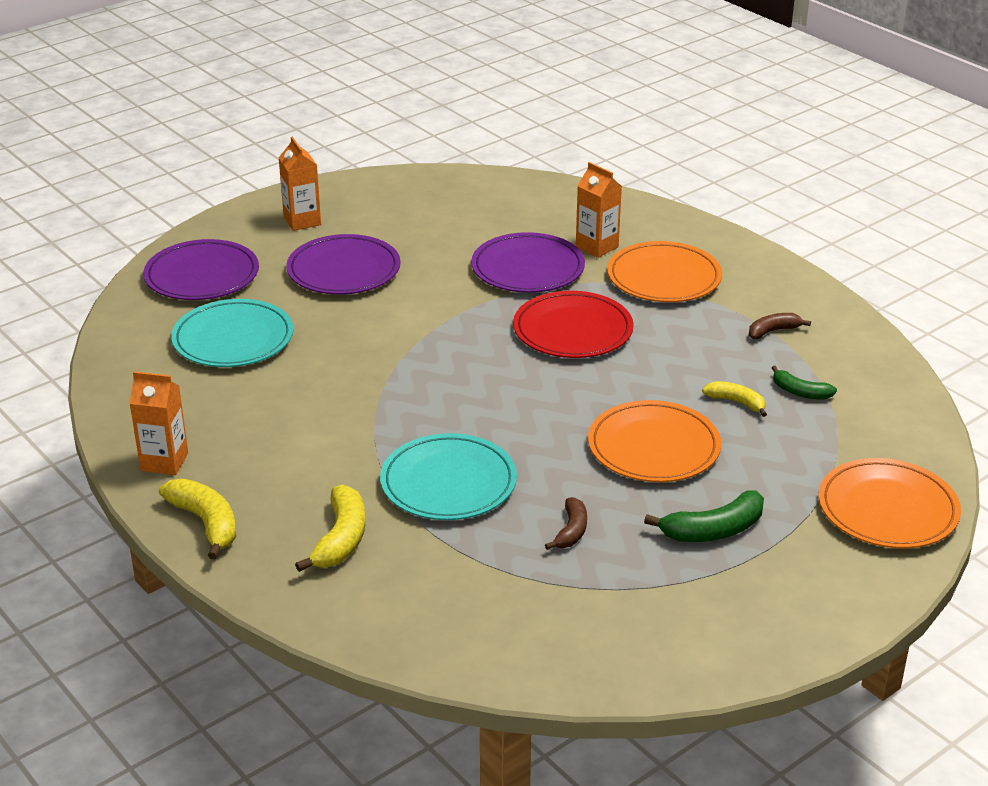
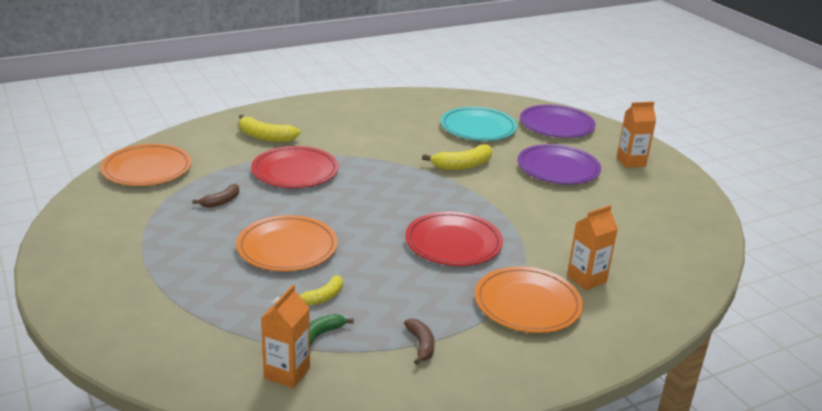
camera: 100 degrees right, 5 degrees down
orange carton [129,371,188,475] -> orange carton moved to [261,285,310,388]
yellow banana [159,479,236,560] -> yellow banana moved to [422,144,492,170]
turquoise plate [380,433,517,520] -> red plate [251,146,339,188]
purple plate [471,232,585,293] -> none
brown banana [545,497,587,550] -> brown banana turned 75 degrees counterclockwise [192,184,239,208]
green banana [644,490,764,542] -> none
orange plate [819,458,961,549] -> orange plate moved to [100,144,192,186]

